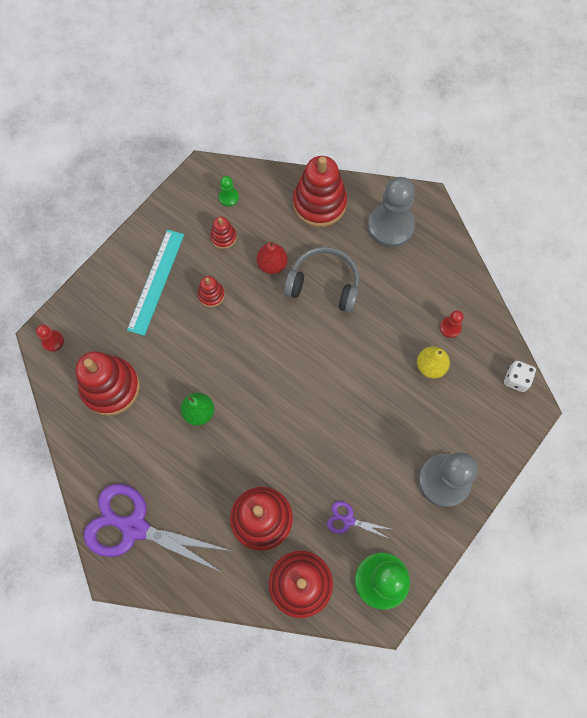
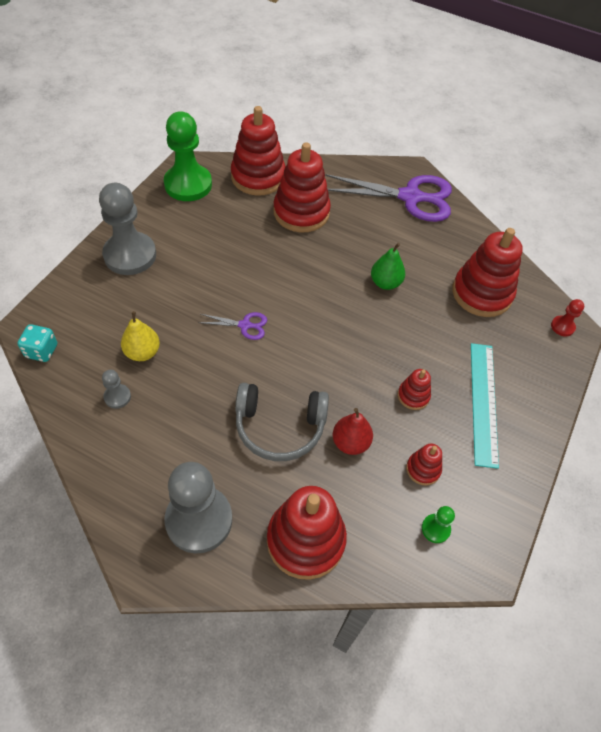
camera: 165 degrees right, 15 degrees down
purple scissors [327,501,390,539] -> purple scissors moved to [199,312,267,340]
red pawn [440,310,464,338] -> grey pawn [102,370,131,409]
white dice [504,361,536,392] -> turquoise dice [17,324,57,362]

